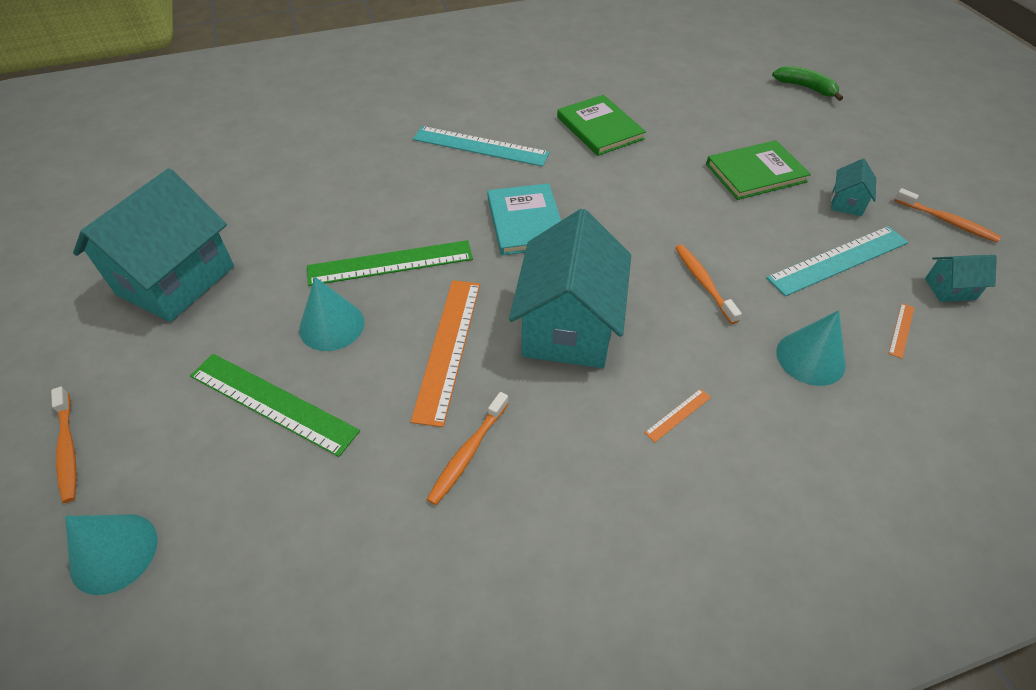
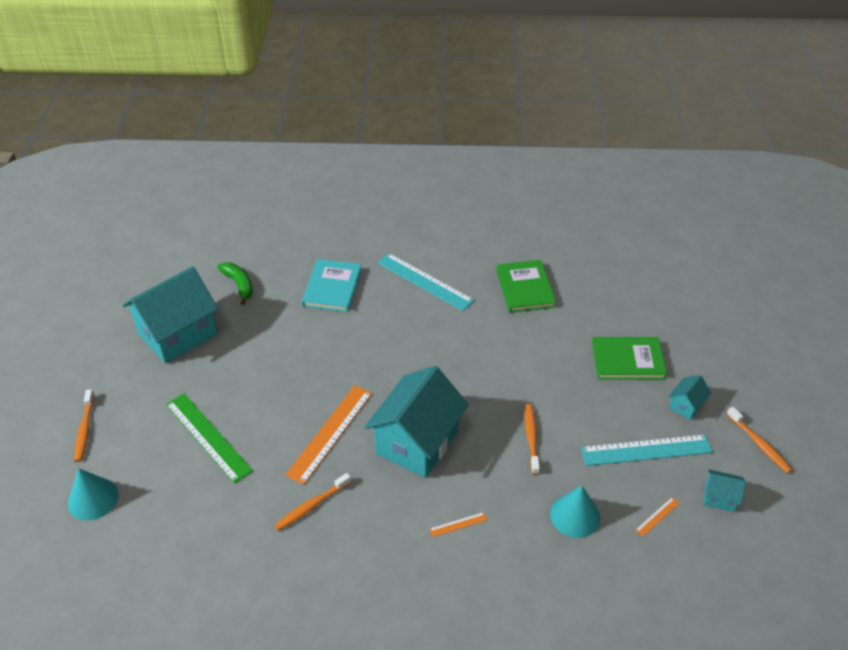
camera: 20 degrees right, 5 degrees down
turquoise cone [299,277,364,351] -> none
green ruler [307,240,473,286] -> none
turquoise book [487,183,561,255] -> turquoise book moved to [302,259,362,312]
green banana [772,66,843,101] -> green banana moved to [217,262,253,305]

